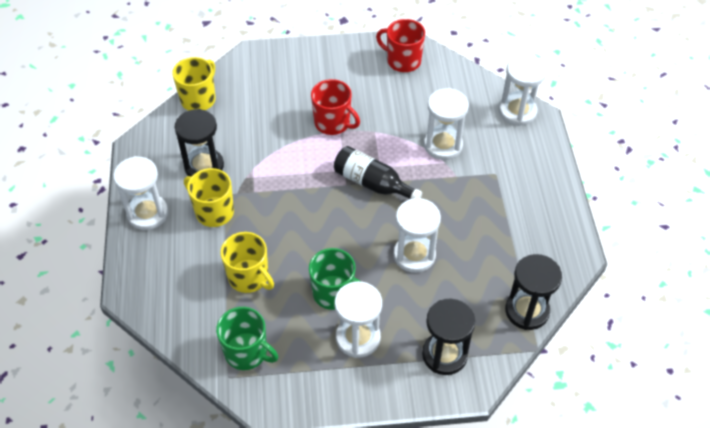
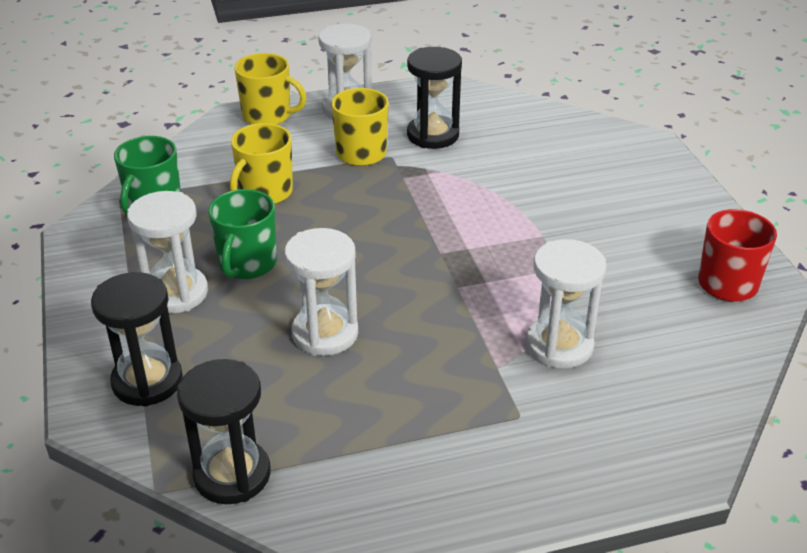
camera: 80 degrees right, 15 degrees down
yellow mug [172,57,216,111] -> yellow mug moved to [234,53,307,125]
red mug [311,79,360,135] -> none
black bottle [334,146,422,199] -> none
white hourglass [499,55,547,126] -> none

